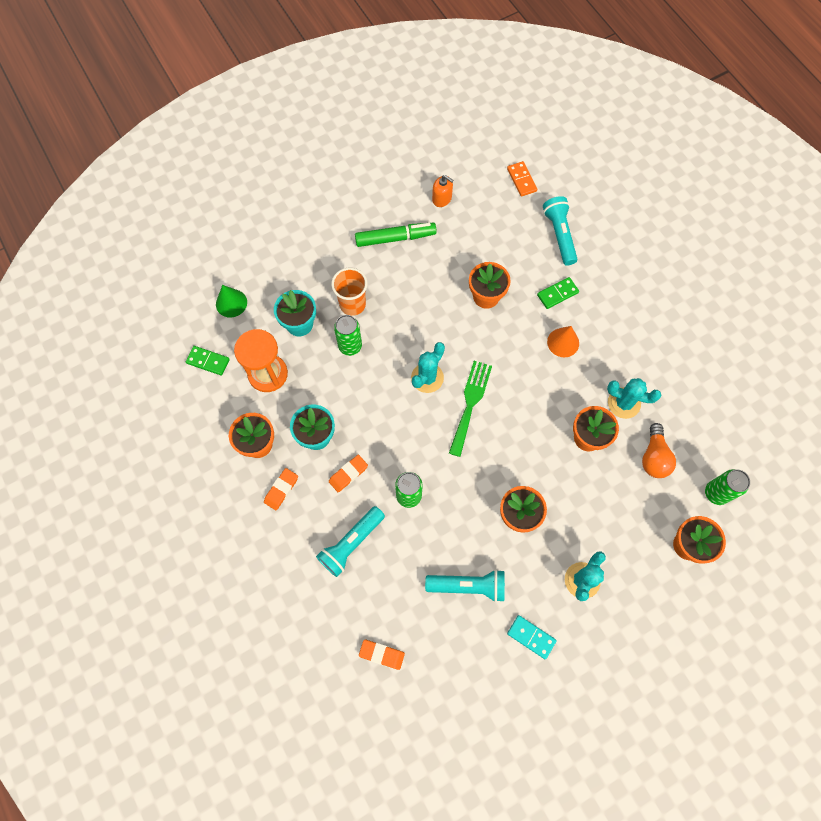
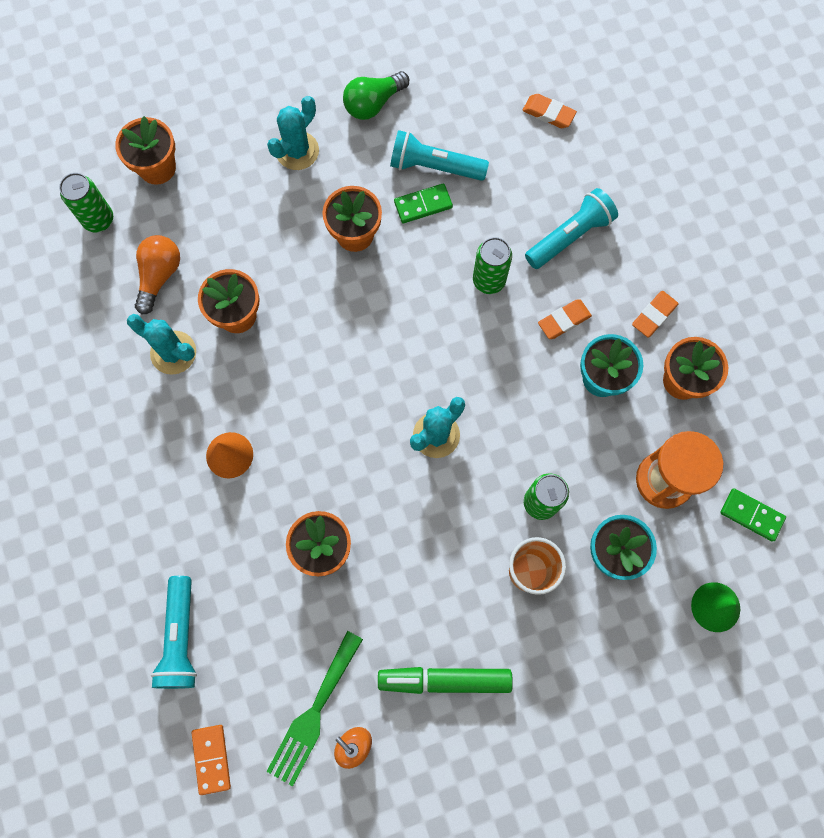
camera: 170 degrees left, 5 degrees up
green fork [449,361,492,457] -> green fork moved to [266,631,363,786]
turquoise domino [507,615,557,659] -> green light bulb [343,71,409,120]
green domino [537,277,579,309] -> green domino moved to [394,183,453,223]

